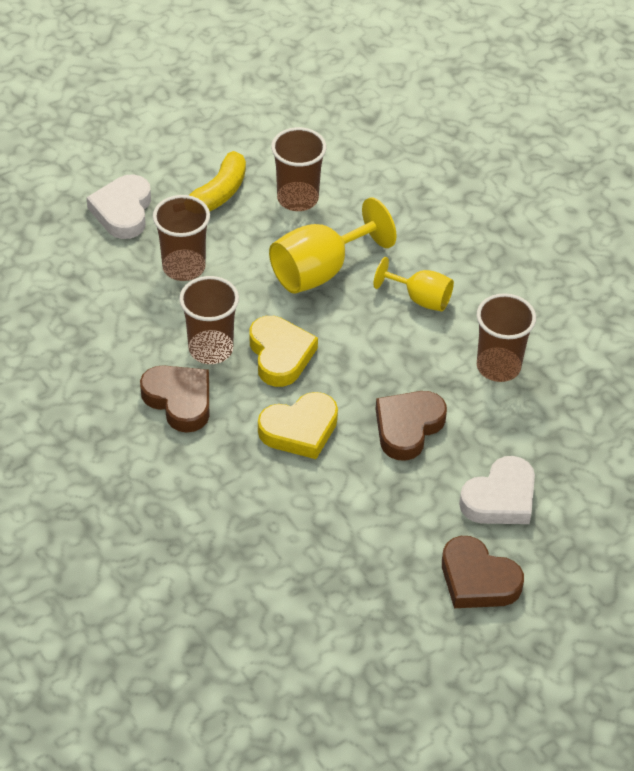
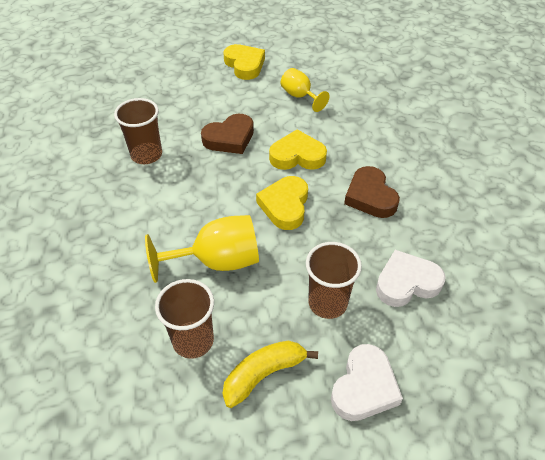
camera: 155 degrees left, 0 degrees up
brown cup [179,276,239,364] -> none
yellow goblet [373,257,454,312] -> yellow goblet moved to [281,68,330,112]
brown heart [442,536,524,608] -> yellow heart [223,44,265,80]
white heart [459,456,535,524] -> white heart moved to [376,250,446,307]

